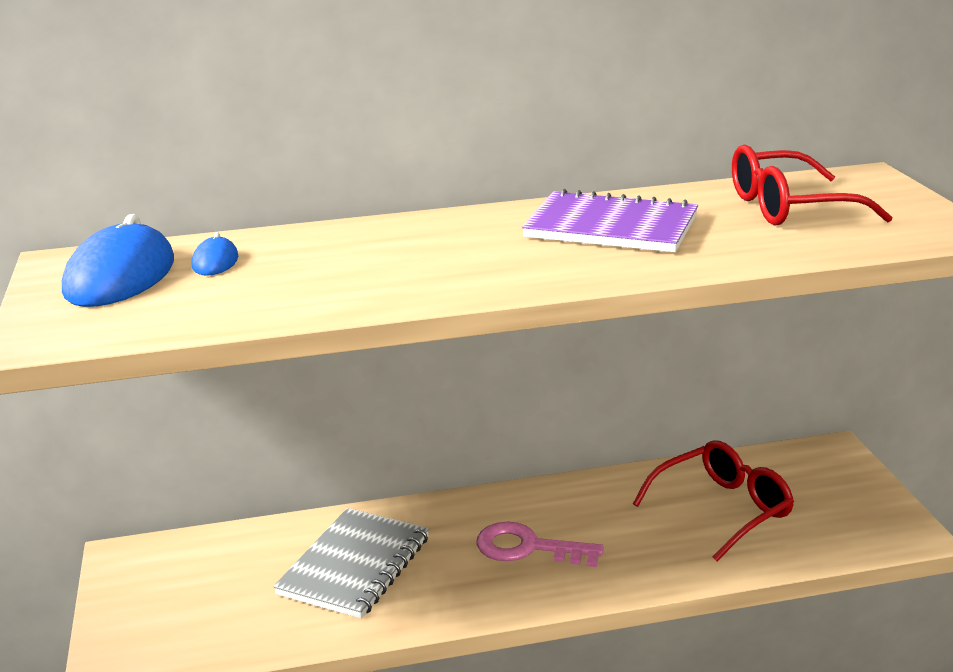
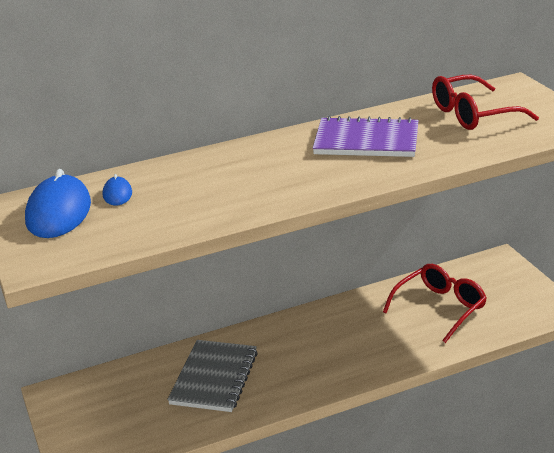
camera: 10 degrees left, 5 degrees up
pink key [476,522,604,567] -> none

